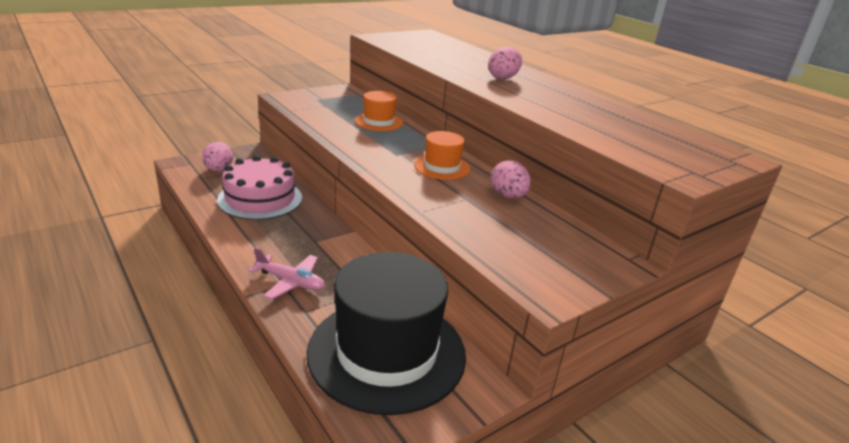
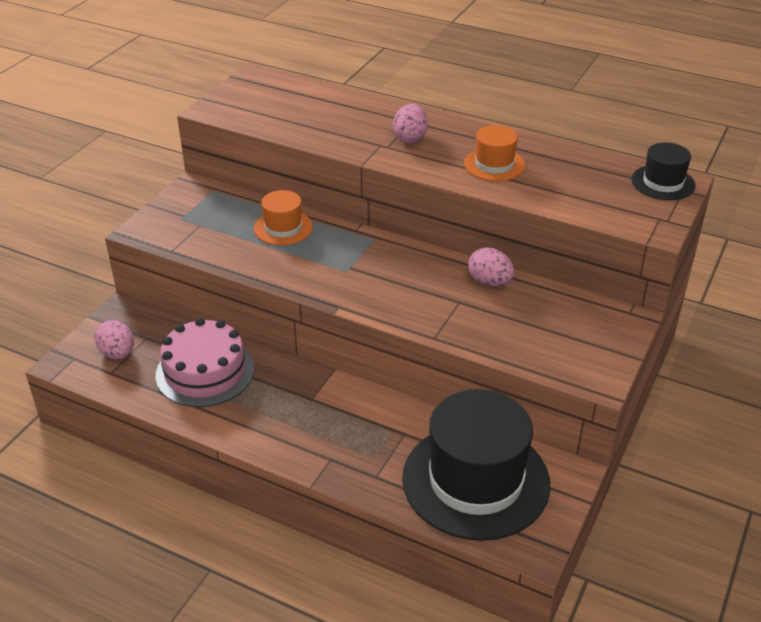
camera: 25 degrees left, 10 degrees up
pink plane [248,247,325,300] -> none
orange hat [414,131,470,180] -> orange hat moved to [464,125,525,181]
none -> black hat [631,142,695,200]

